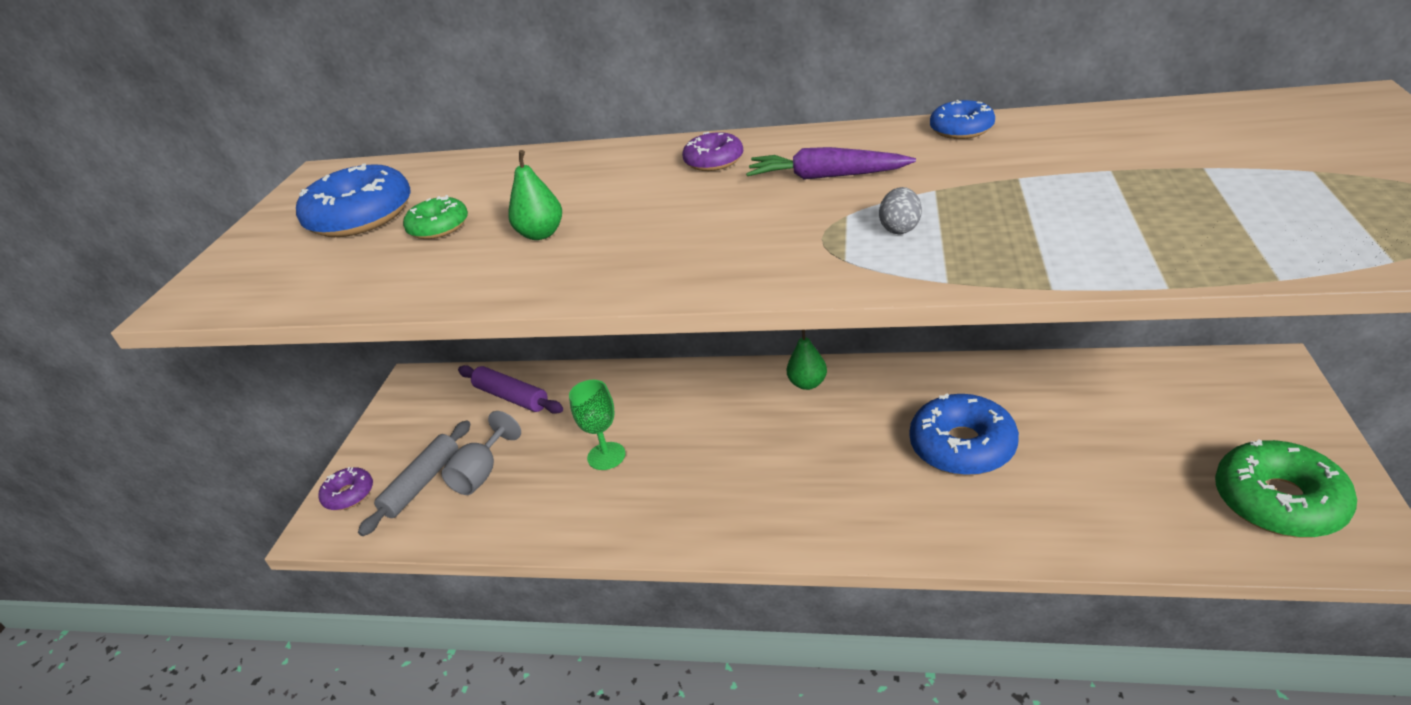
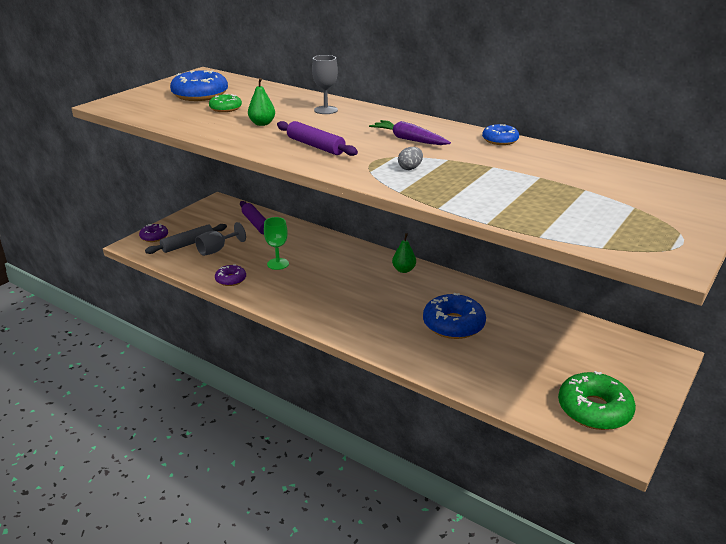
camera: 20 degrees right, 5 degrees down
purple donut [682,132,743,171] -> purple donut moved to [215,264,246,286]
none -> purple rolling pin [277,121,358,156]
none -> grey goblet [312,55,338,114]

